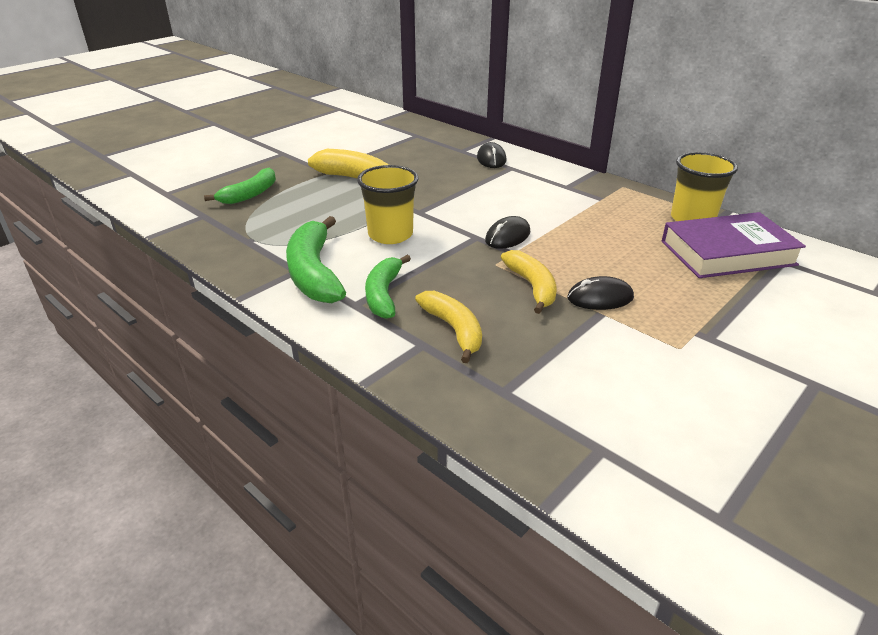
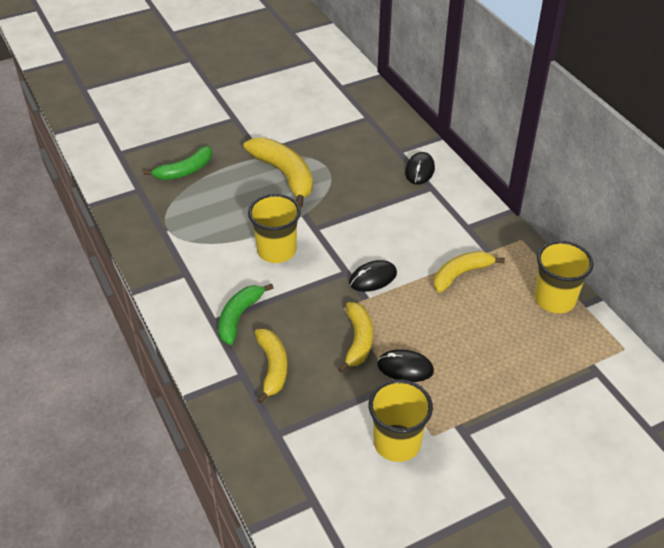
camera: 20 degrees right, 10 degrees up
green banana [286,216,346,303] -> none
purple book [662,212,806,278] -> none
none -> yellow cup [369,380,433,462]
none -> yellow banana [434,251,505,293]

